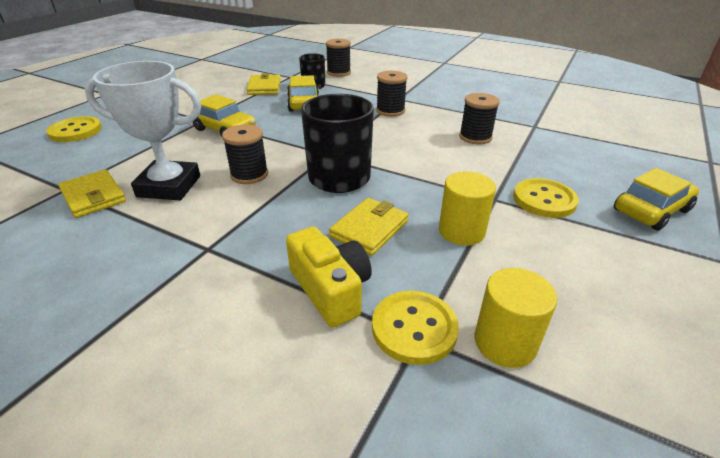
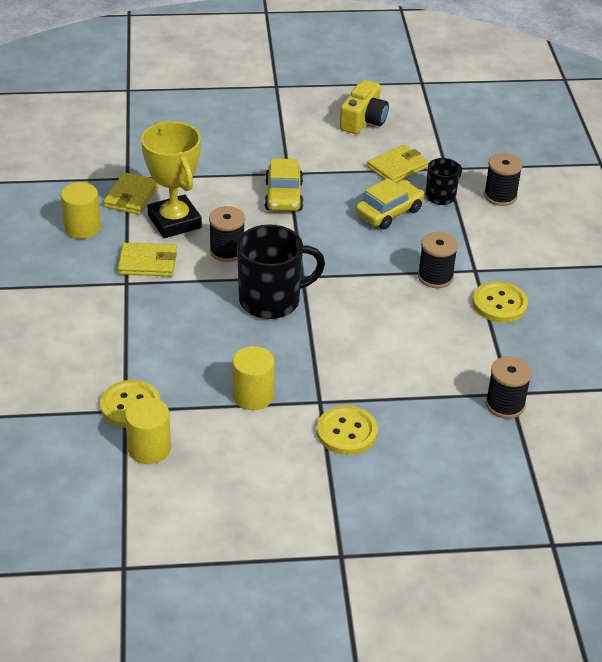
camera: 55 degrees right, 5 degrees up
yellow button [46,116,102,142] -> yellow button moved to [472,281,528,322]
white trophy [85,61,202,200] -> yellow trophy [141,121,202,238]
yellow camera [286,227,372,328] -> yellow camera moved to [340,80,389,134]
yellow wallet [329,198,409,256] -> yellow wallet moved to [118,243,177,276]
black spool [459,93,500,144] -> black spool moved to [486,356,532,419]
yellow car [614,168,699,231] -> none
none -> yellow cylinder [61,182,101,239]

